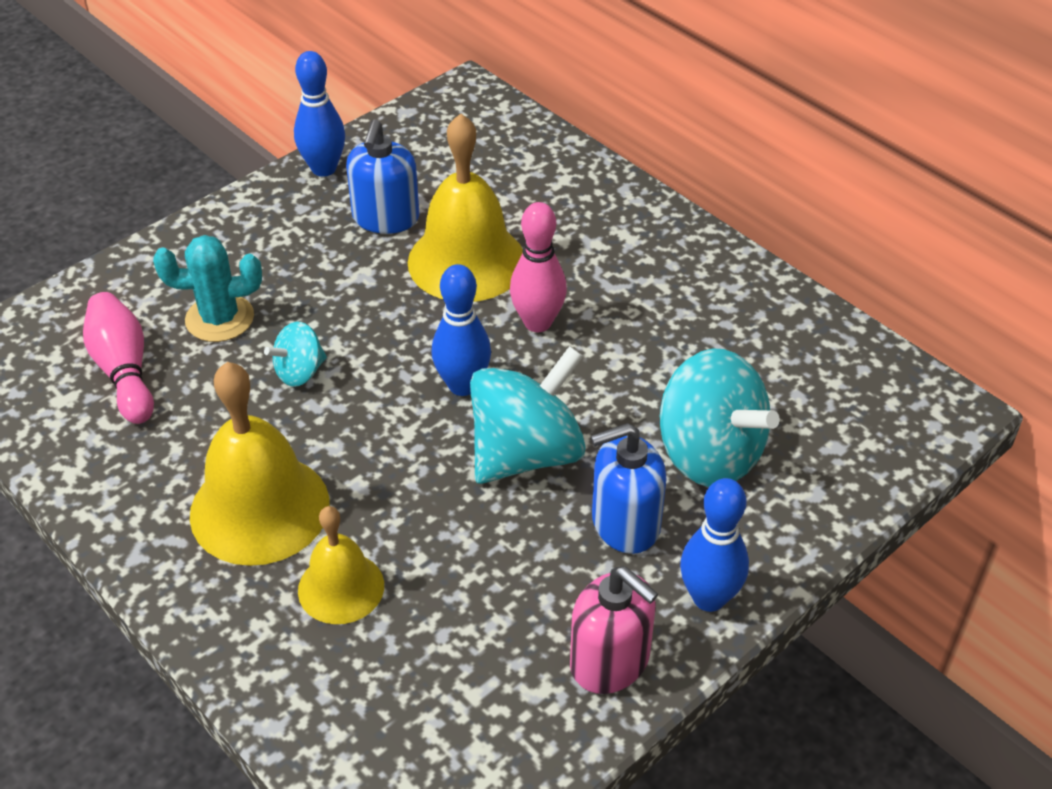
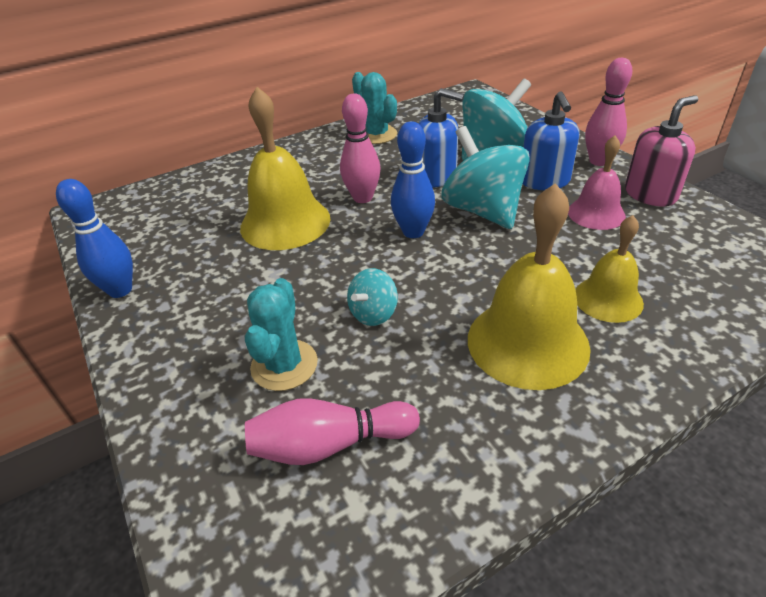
camera: 75 degrees left, 5 degrees down
turquoise spinning top [264,322,327,387] -> turquoise spinning top turned 60 degrees clockwise [347,268,398,326]
blue soap dispenser [346,119,419,234] -> blue soap dispenser moved to [418,88,464,188]
blue bowling pin [680,478,749,612] -> pink bowling pin [585,58,632,166]
none -> turquoise cactus [352,72,397,144]
none -> pink bell [568,136,626,230]

